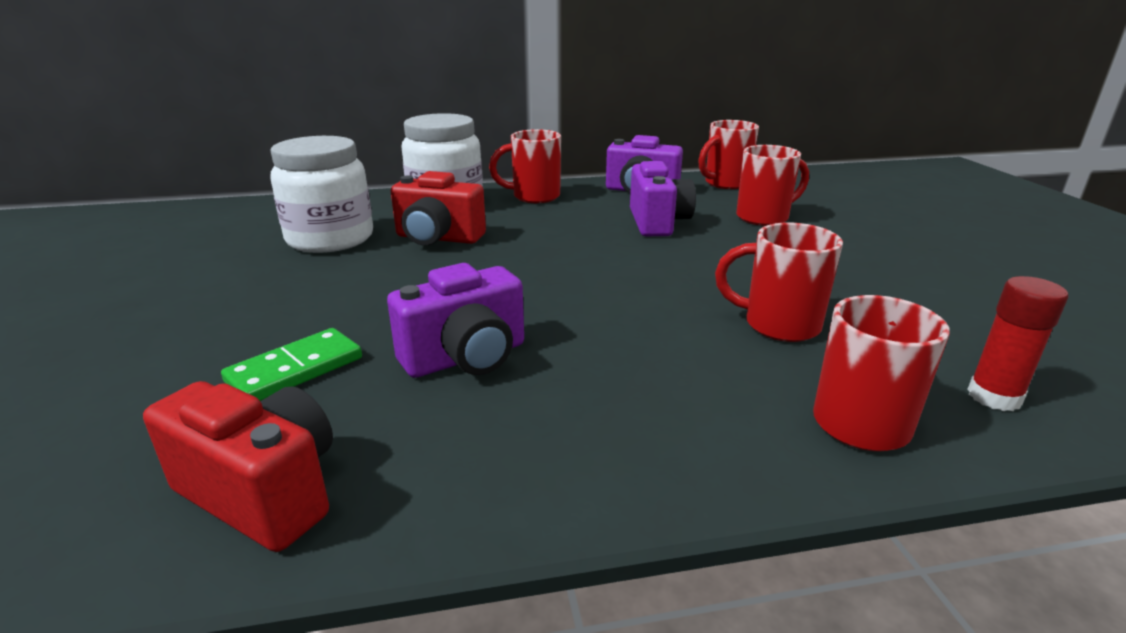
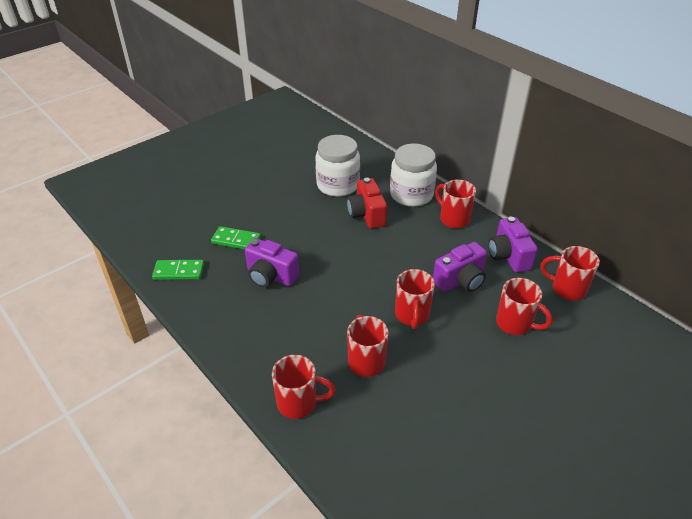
camera: 60 degrees right, 15 degrees up
red camera [143,381,333,552] -> green domino [152,260,204,280]
red glue stick [967,276,1069,411] -> none
none -> red mug [395,269,435,329]

